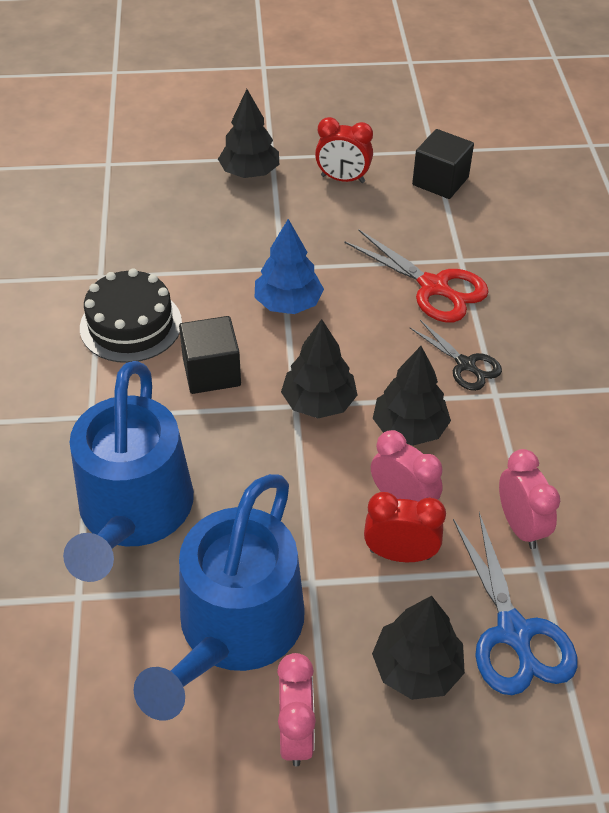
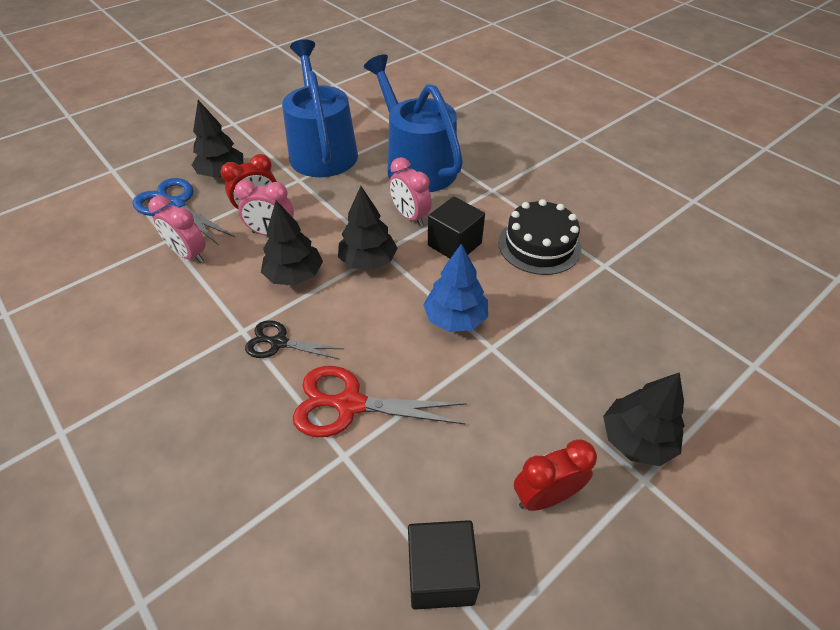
camera: 145 degrees right, 0 degrees up
pink clock [277,653,316,766] -> pink clock moved to [389,157,432,226]

